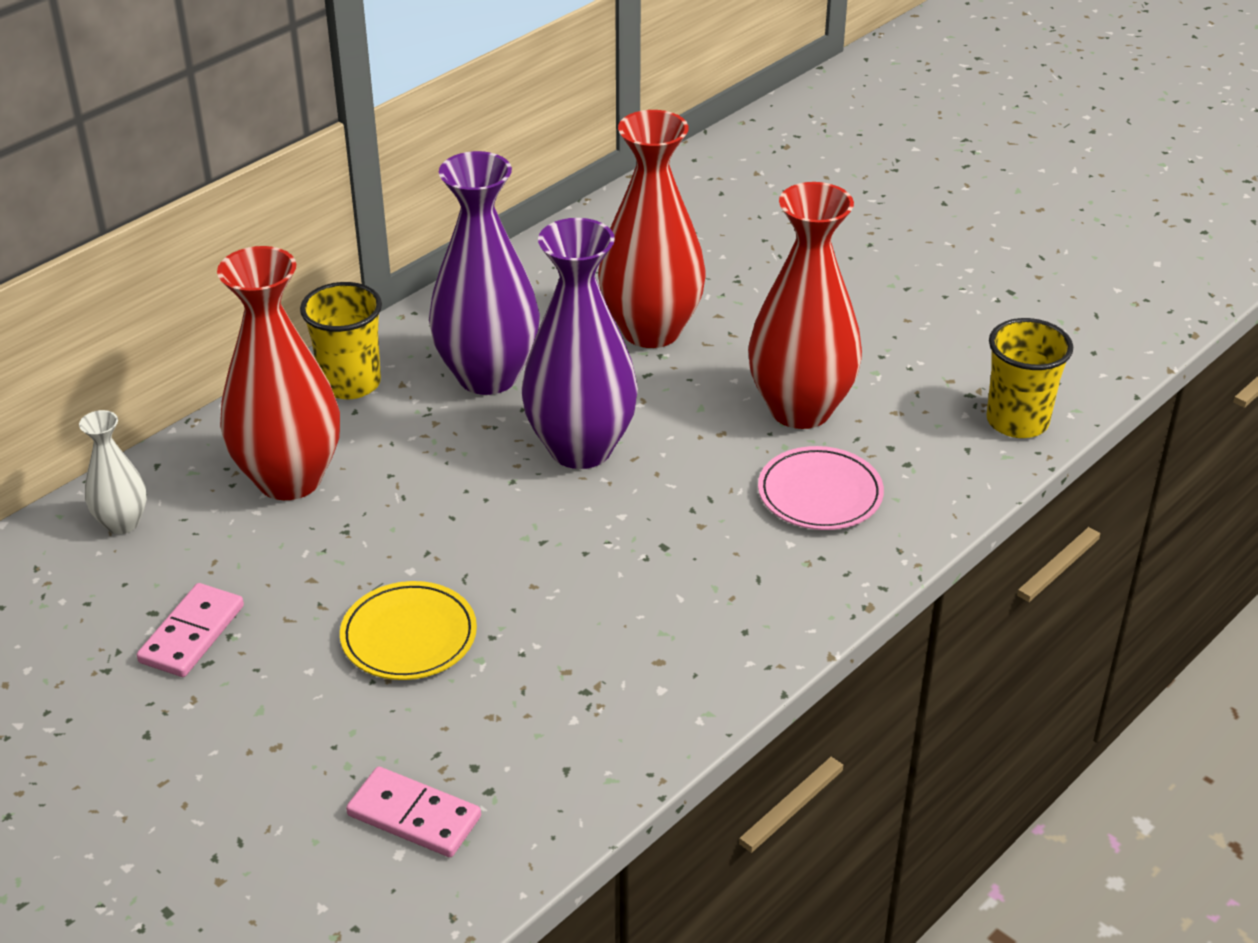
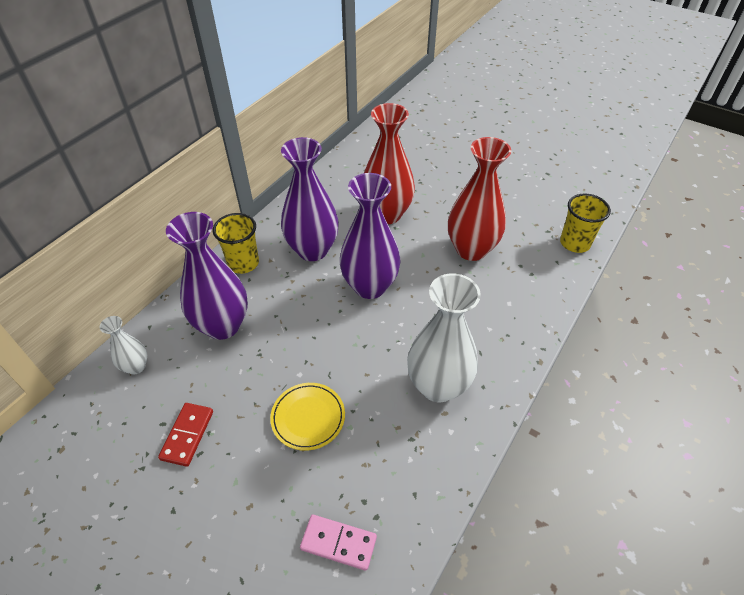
camera: 10 degrees left, 10 degrees up
pink domino [137,583,244,677] -> red domino [158,403,213,467]
red vase [217,246,340,500] -> purple vase [166,212,248,340]
pink plate [758,446,884,530] -> none
none -> white vase [407,273,481,402]

